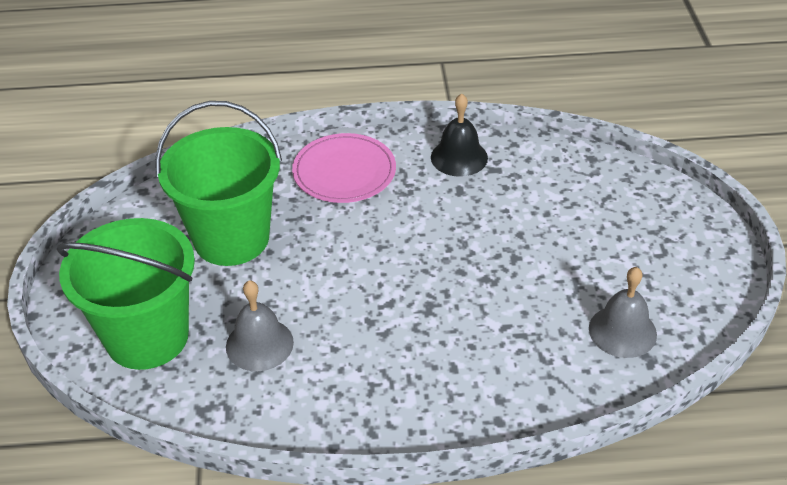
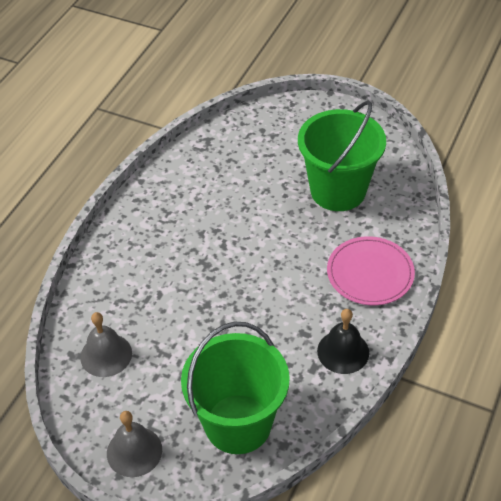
camera: 120 degrees right, 5 degrees up
green bucket [57,218,195,370] -> green bucket moved to [181,322,290,454]
grey bell [226,280,294,371] -> grey bell moved to [107,411,162,477]

